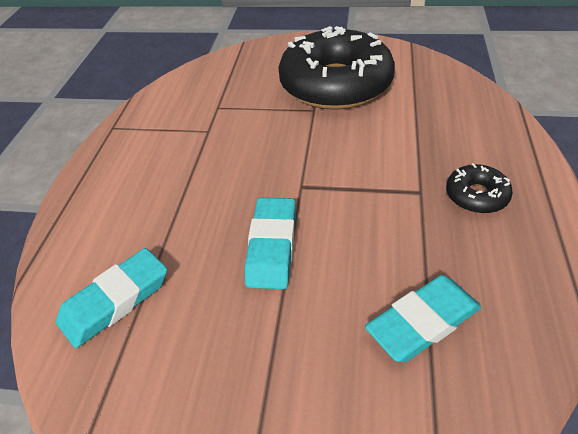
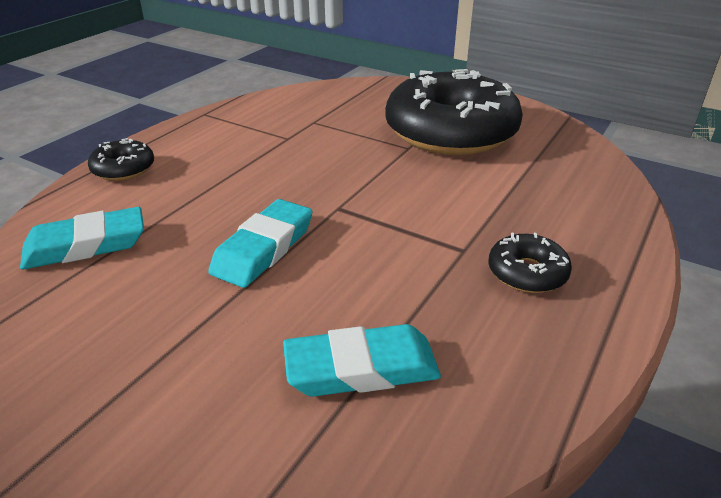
camera: 20 degrees right, 10 degrees down
none -> black donut [88,138,154,181]

